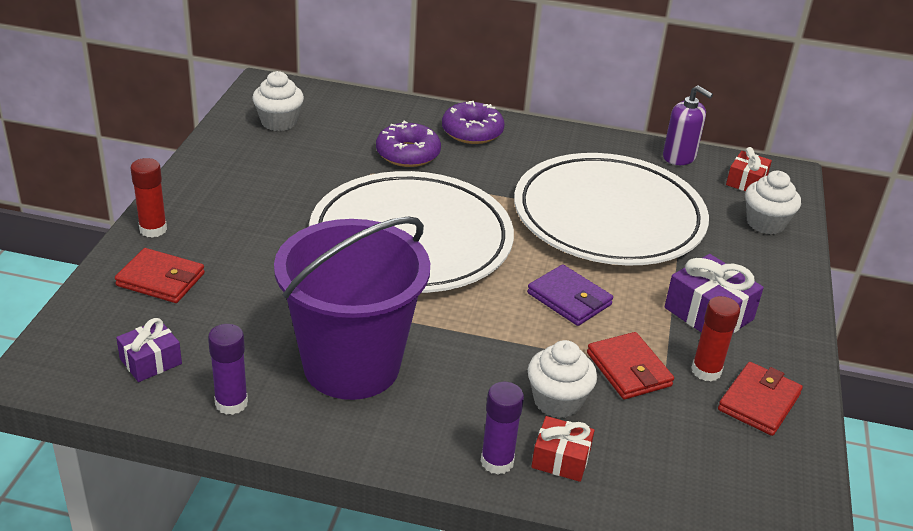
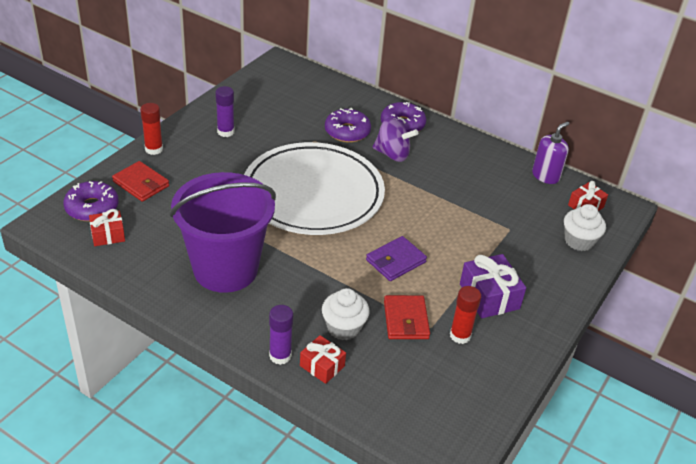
camera: 20 degrees right, 5 degrees up
purple gift [116,318,182,382] -> red gift [89,209,125,246]
purple glue stick [208,324,248,415] -> purple glue stick moved to [215,86,234,137]
white cupcake [252,71,304,131] -> none
white plate [514,153,709,266] -> none
purple wallet [527,264,613,326] -> purple wallet turned 75 degrees clockwise [366,236,427,281]
purple soap dispenser [663,85,713,165] -> purple soap dispenser turned 105 degrees counterclockwise [532,122,569,184]
red wallet [718,362,803,436] -> none
none -> purple donut [63,181,119,221]
none -> purple spinning top [373,118,418,162]

